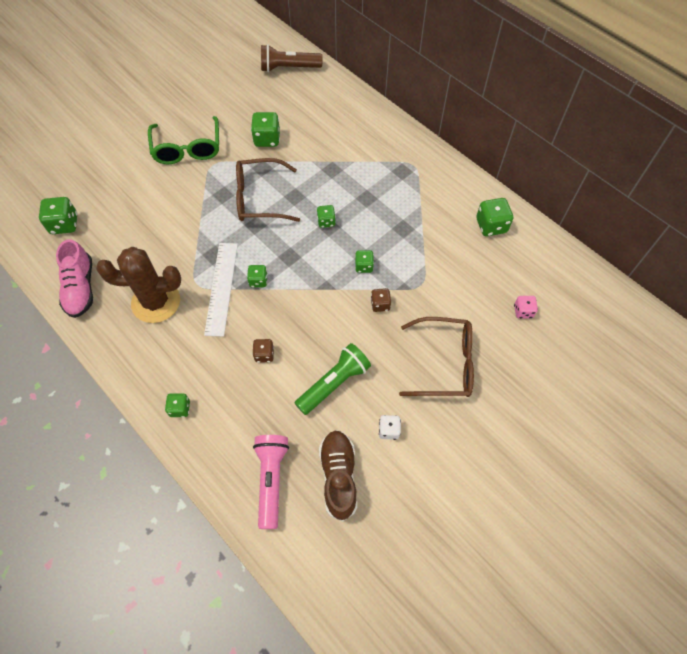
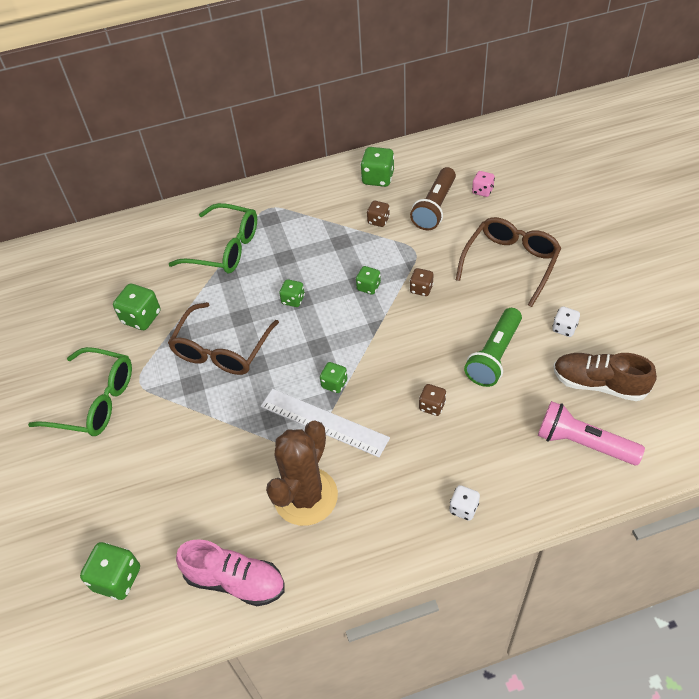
camera: 60 degrees left, 10 degrees down
green dice [165,393,190,418] -> white dice [449,485,480,521]
brown flashlight [261,45,323,72] -> brown flashlight moved to [410,167,456,230]
green flashlight [295,343,371,415] -> green flashlight turned 135 degrees counterclockwise [464,308,522,387]
none -> green glasses [169,203,257,273]
none -> brown dice [367,201,390,227]

